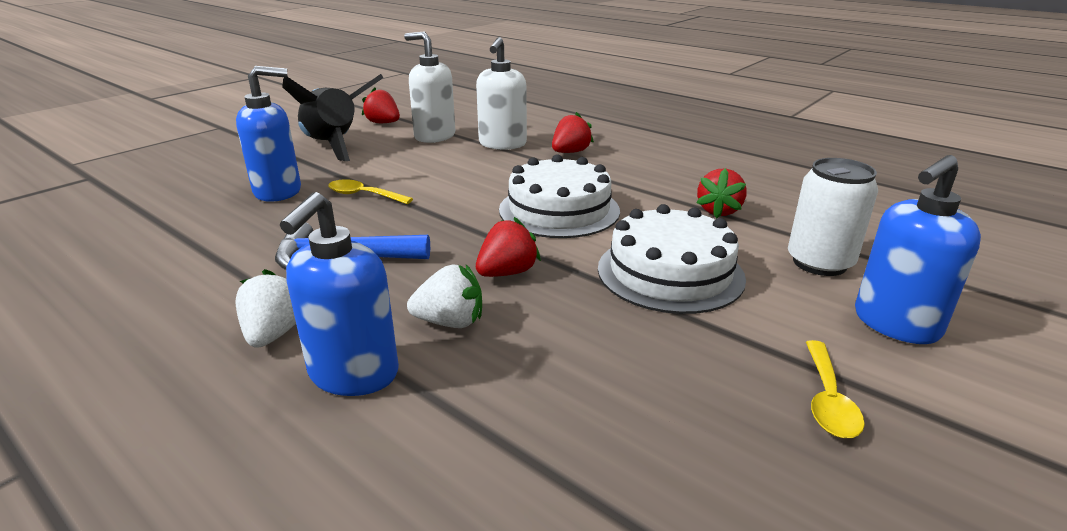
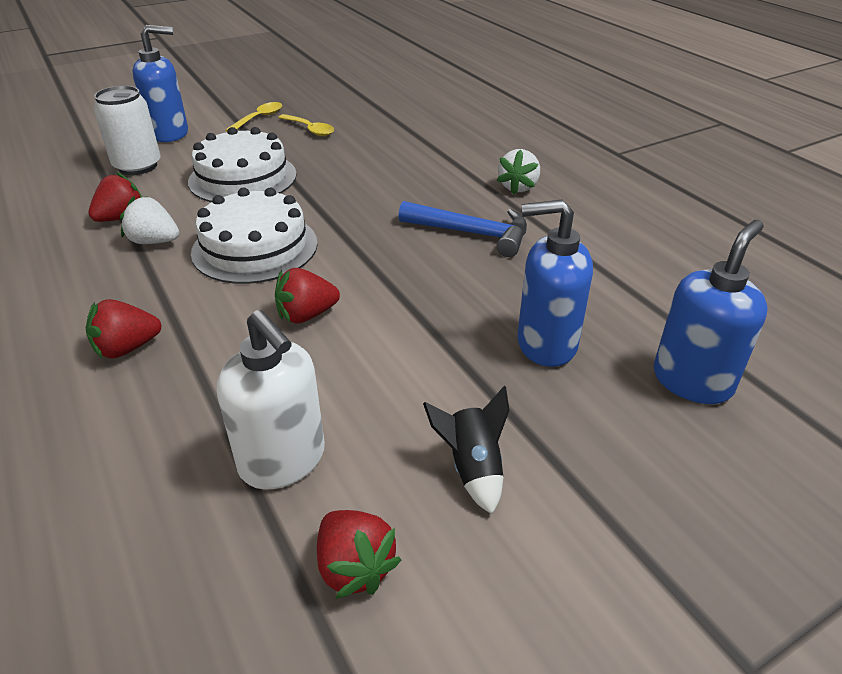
camera: 160 degrees left, 10 degrees up
blue soap dispenser [280,192,399,396] -> blue soap dispenser moved to [654,220,768,404]
black rocket [282,74,384,161] -> black rocket [423,386,509,514], size x0.49
yellow spoon [328,179,413,204] -> yellow spoon moved to [278,114,334,136]
white strawberry [407,264,482,328] -> white strawberry moved to [120,196,179,244]
white soap dispenser [476,37,527,150] -> none
red strawberry [476,217,541,277] -> red strawberry moved to [275,268,340,323]

